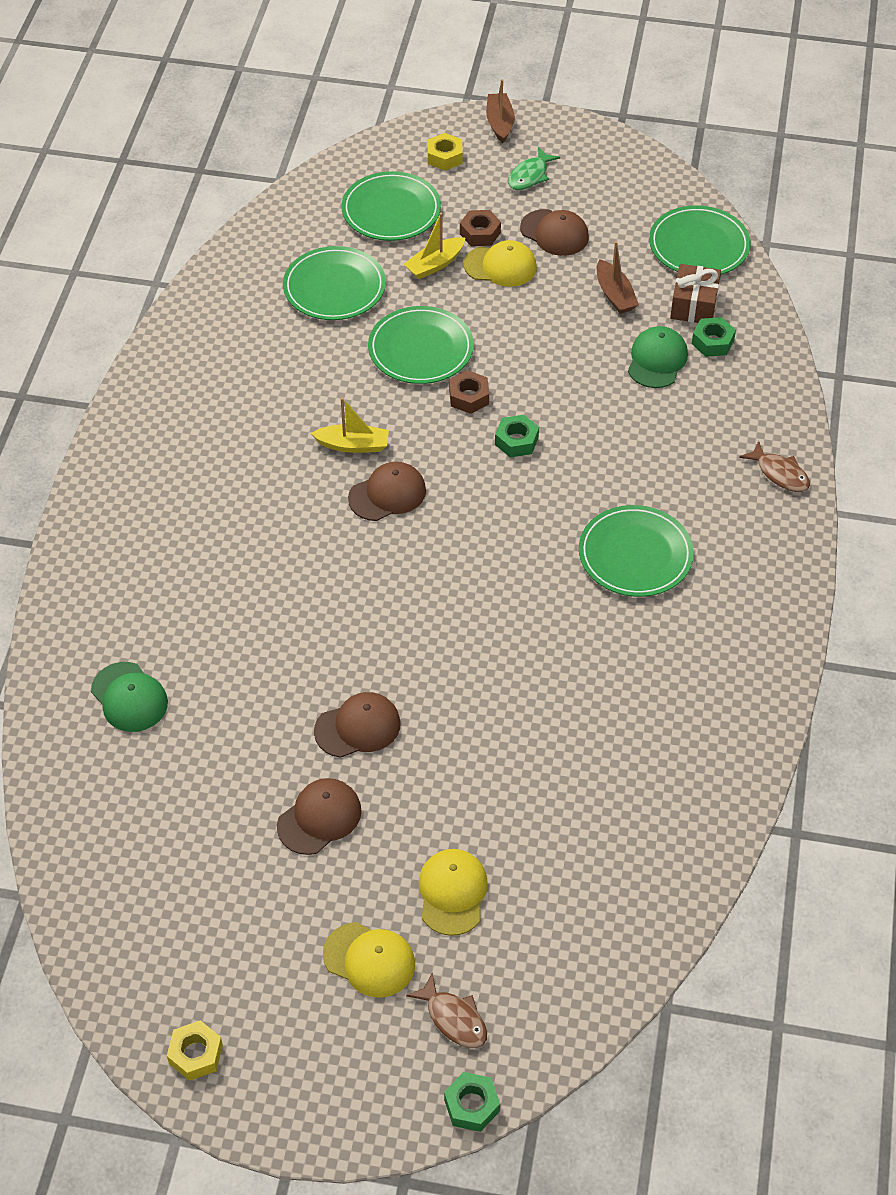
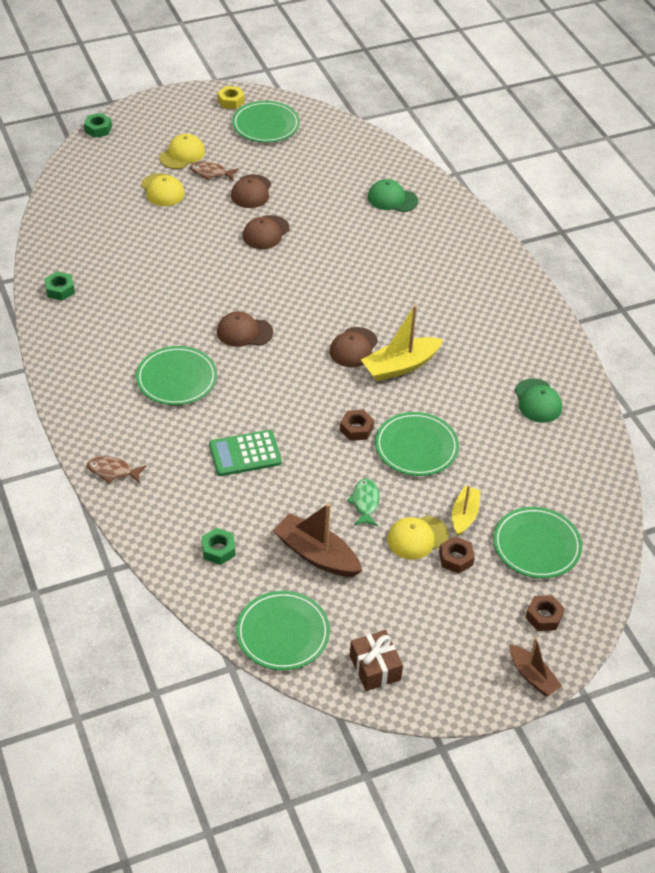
camera: 145 degrees right, 5 degrees down
green plate [283,246,386,320] -> green plate moved to [232,101,300,143]
yellow boat [311,397,389,453] -> yellow boat [361,305,444,381], size x1.58
yellow cap [323,922,415,998] -> yellow cap turned 135 degrees clockwise [159,134,205,169]
brown fish [406,973,487,1048] -> brown fish moved to [190,161,239,181]
yellow nut [428,133,462,171] -> brown nut [525,595,565,631]
green nut [495,415,539,457] -> green nut moved to [44,272,75,301]
green fish [508,147,560,190] -> green fish moved to [347,478,380,526]
brown cap [520,209,589,256] -> brown cap moved to [217,311,273,347]
brown boat [597,241,639,314] -> brown boat [273,503,362,577], size x1.58
green cap [628,326,688,388] -> green cap moved to [515,379,562,423]
brown gift [670,264,721,323] -> brown gift moved to [350,630,403,691]
none -> green calculator [209,430,282,476]

